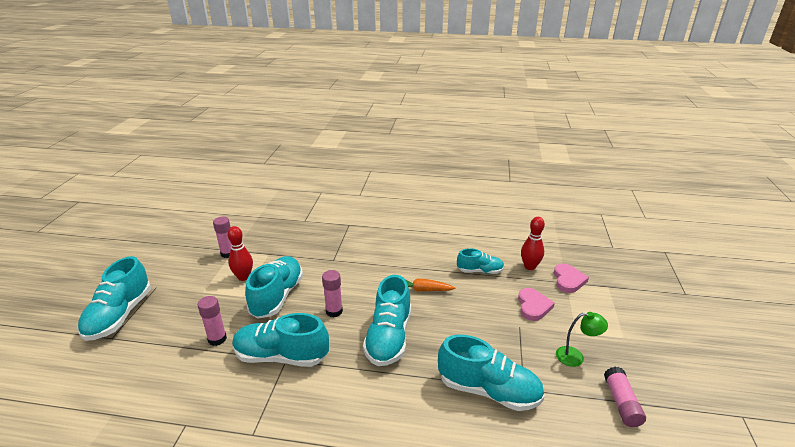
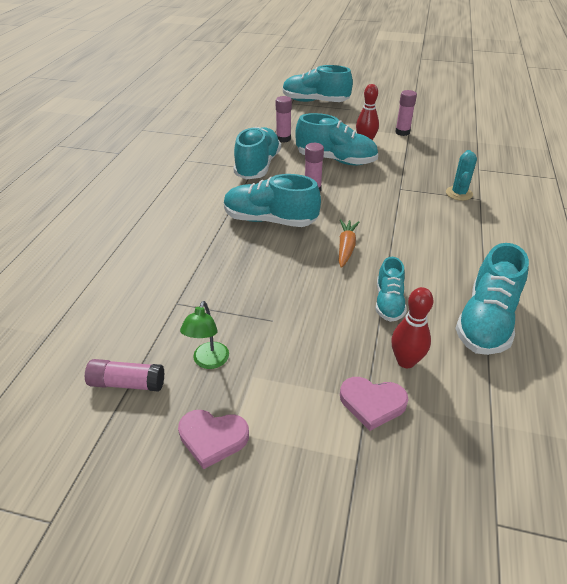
camera: 95 degrees right, 10 degrees up
turquoise shoe [438,335,545,411] -> turquoise shoe moved to [455,243,529,355]
pink heart [518,288,555,321] -> pink heart moved to [178,410,249,469]
none -> turquoise cactus [446,150,477,201]

